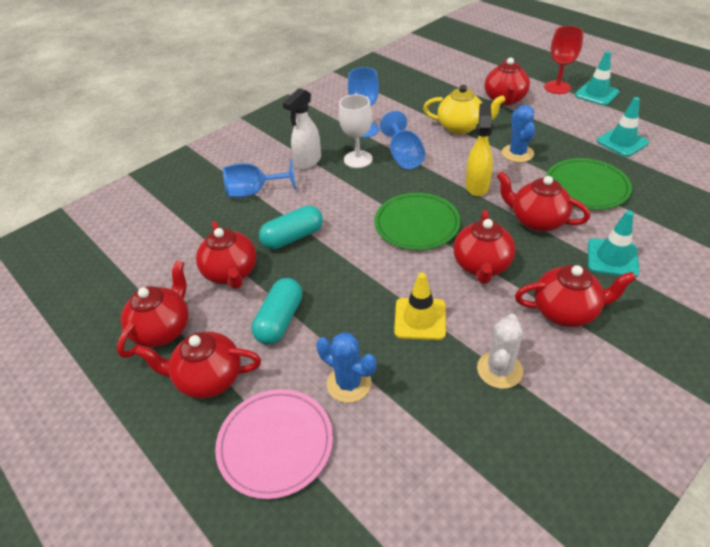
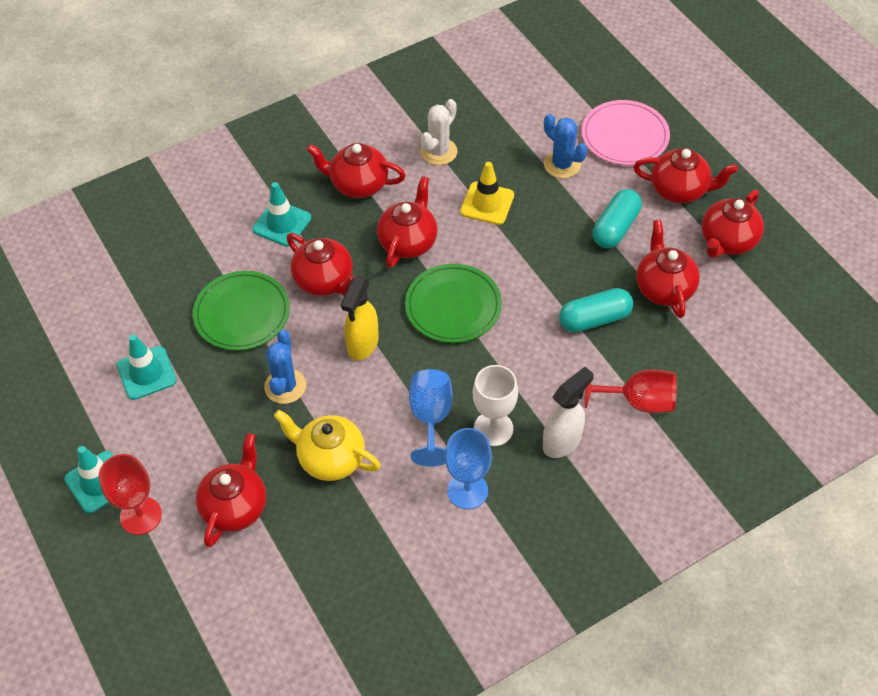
camera: 170 degrees left, 10 degrees up
blue goblet [223,159,296,197] -> red goblet [584,370,677,413]

